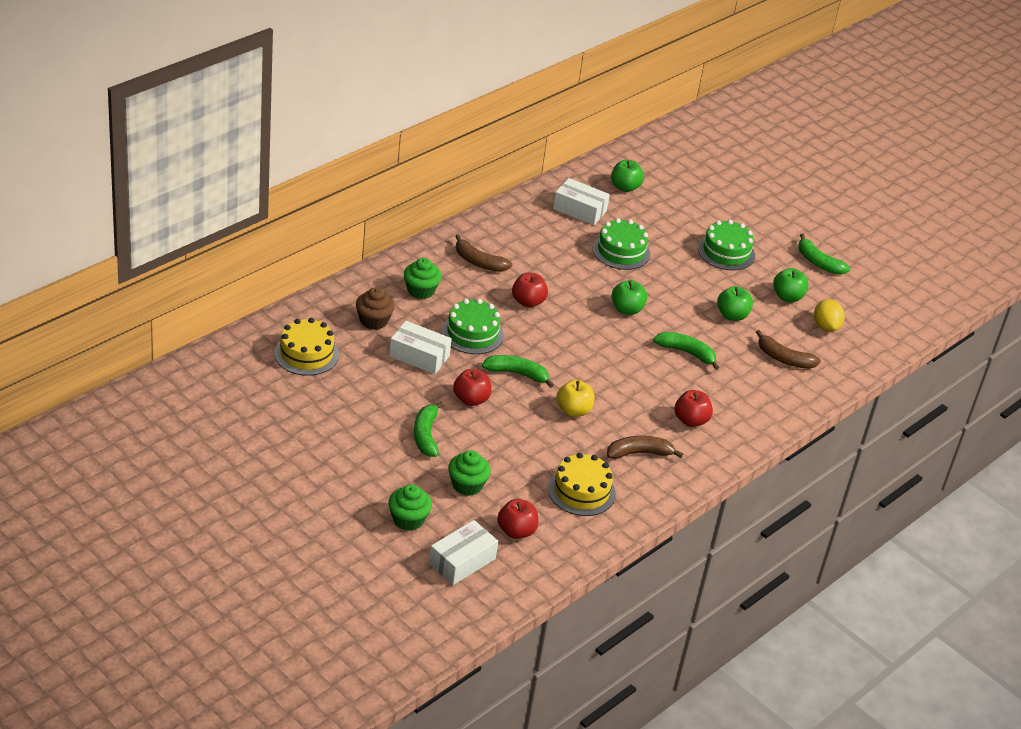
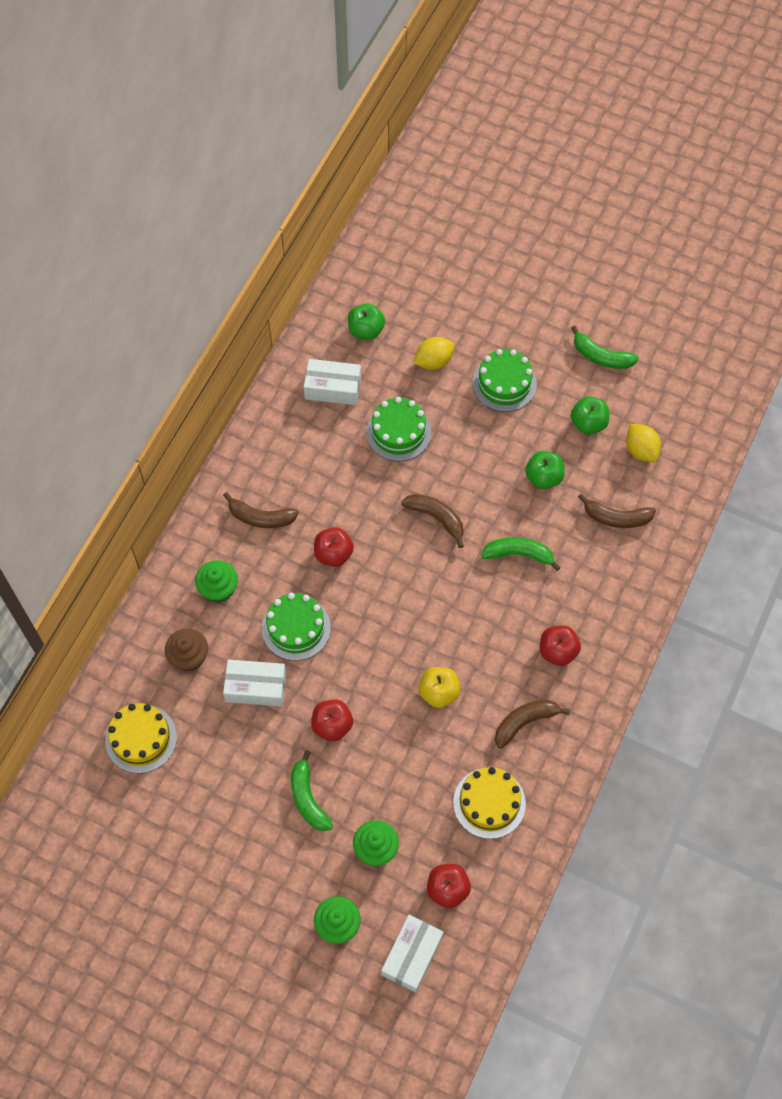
camera: 15 degrees left, 25 degrees up
green banana [482,355,554,388] -> none
green apple [611,280,647,315] -> brown banana [401,494,464,548]
none -> yellow lemon [413,337,454,370]

